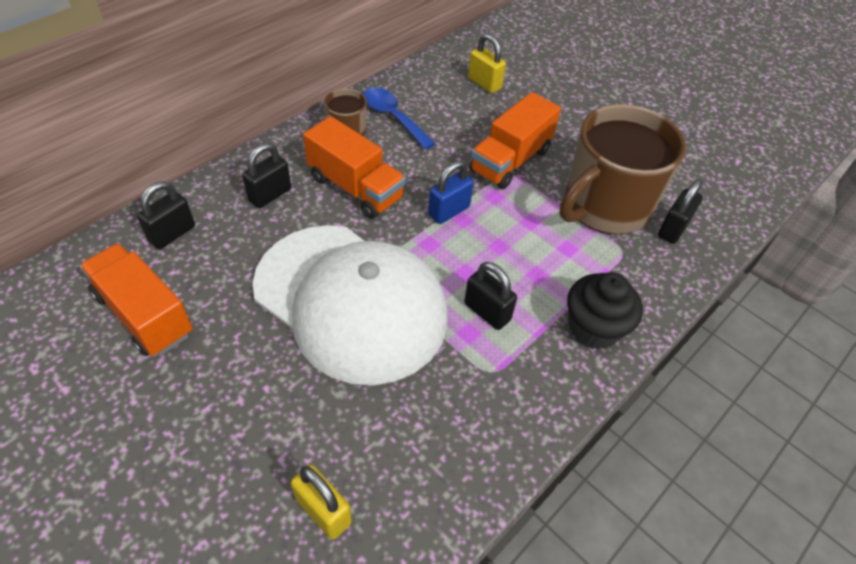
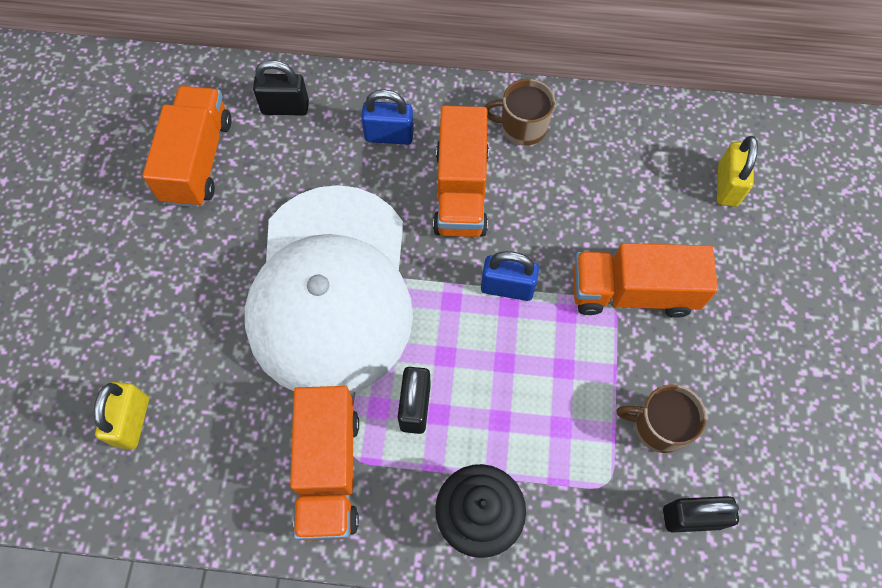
camera: 55 degrees right, 15 degrees up
black padlock [242,143,291,208] -> blue padlock [361,90,414,145]
blue spoon [363,87,436,150] -> none
brown mug [560,104,686,234] -> brown mug [616,384,707,453], size x0.46
none -> orange truck [290,386,359,541]

